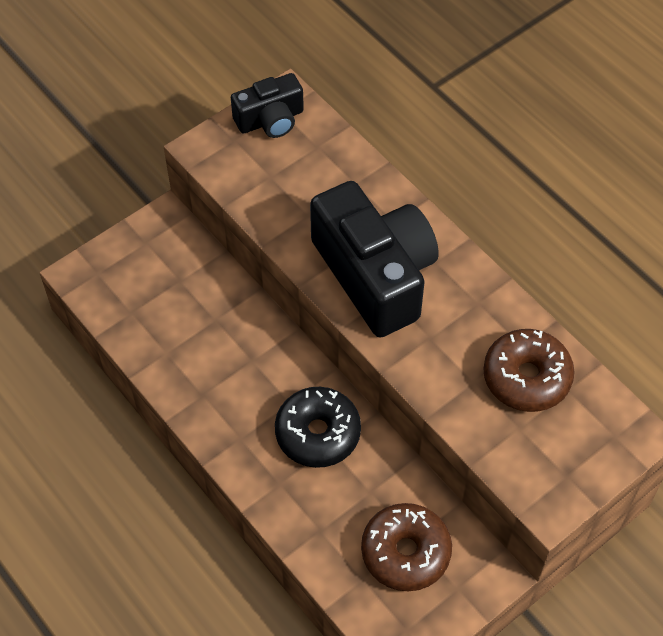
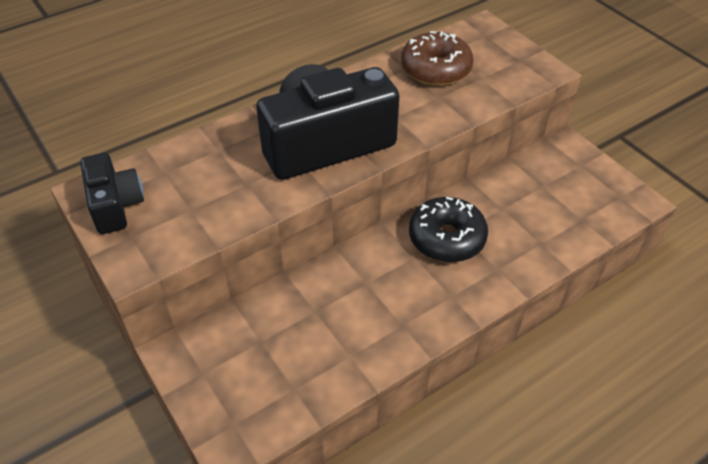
camera: 85 degrees left, 10 degrees down
brown donut [361,503,452,591] -> none

